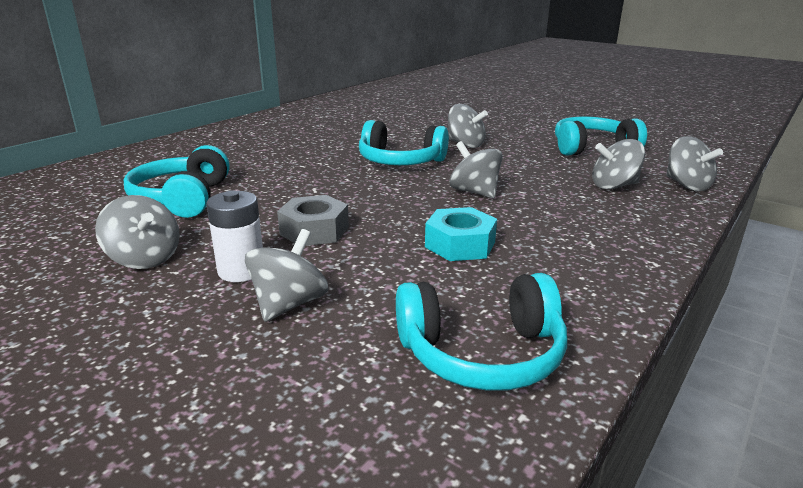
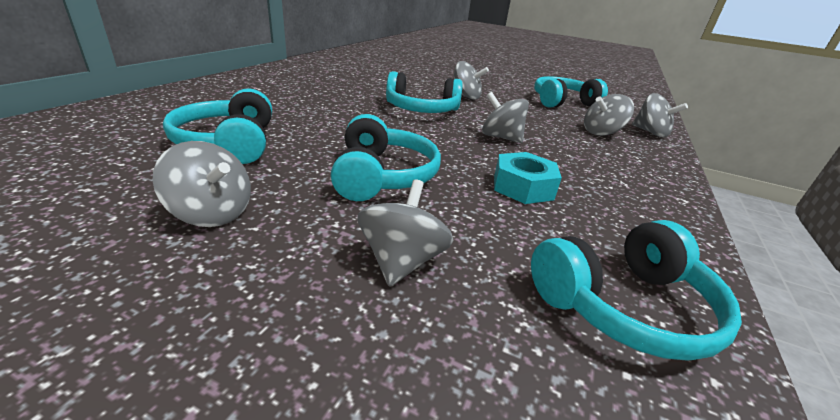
camera: 15 degrees left, 5 degrees up
white battery [206,190,263,282] -> none
grey nut [277,195,349,246] -> turquoise headphones [331,114,441,201]

